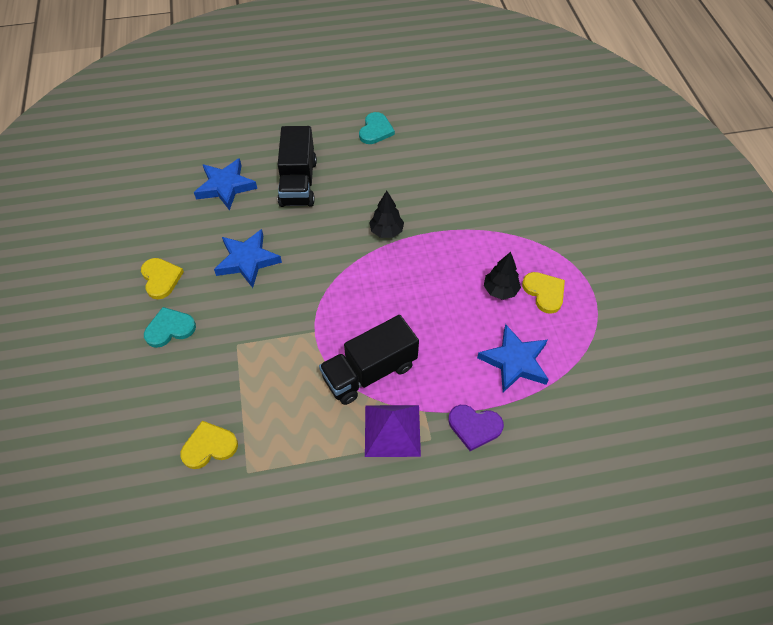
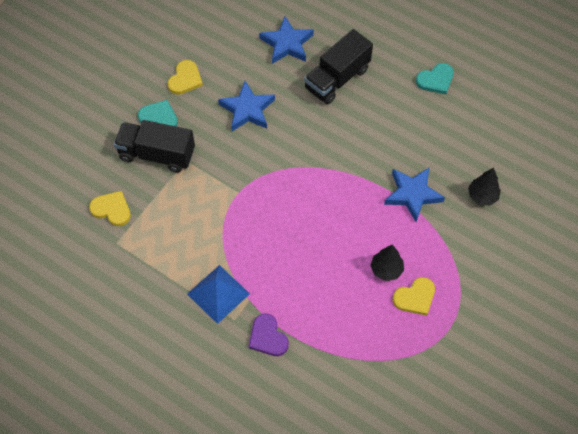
camera: 45 degrees right, 5 degrees up
black truck [319,315,419,405] -> black truck moved to [114,120,195,173]
purple pyramid [365,405,421,457] -> blue pyramid [187,265,250,324]
black tree [369,191,404,238] -> black tree moved to [468,168,501,205]
blue star [477,324,549,392] -> blue star moved to [384,168,445,222]
yellow heart [522,272,565,314] -> yellow heart turned 45 degrees clockwise [393,277,435,316]

